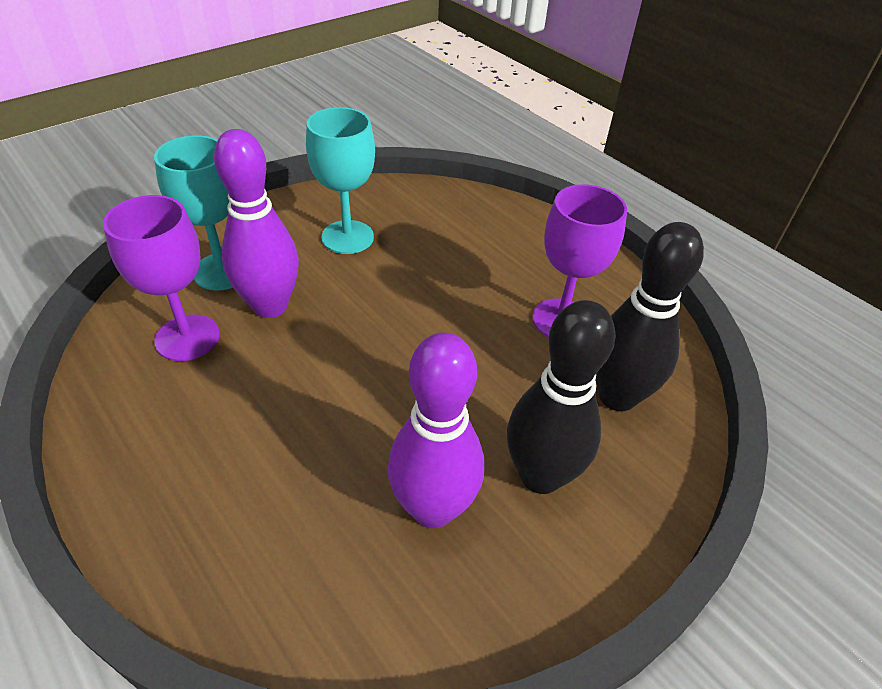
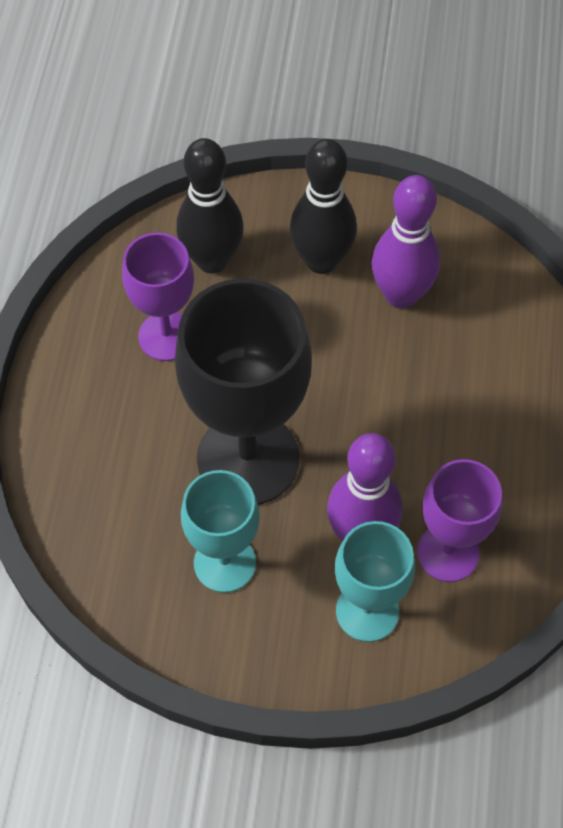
camera: 130 degrees left, 15 degrees up
none -> black goblet [175,279,312,505]

